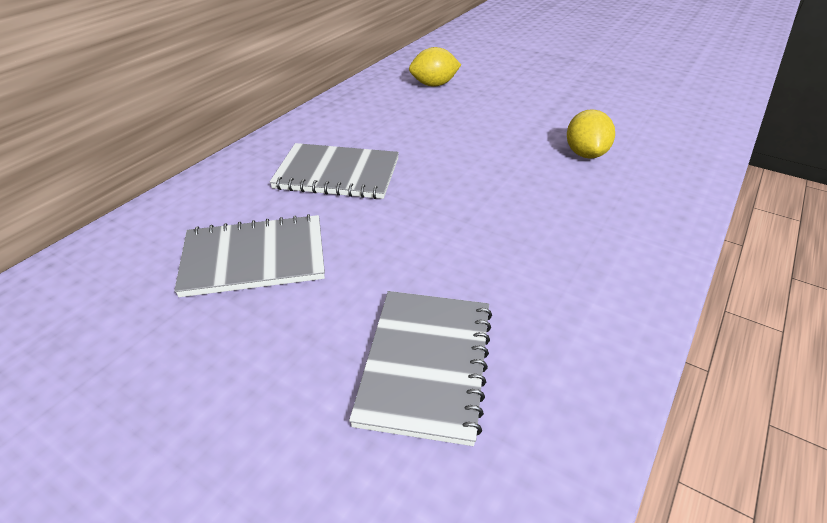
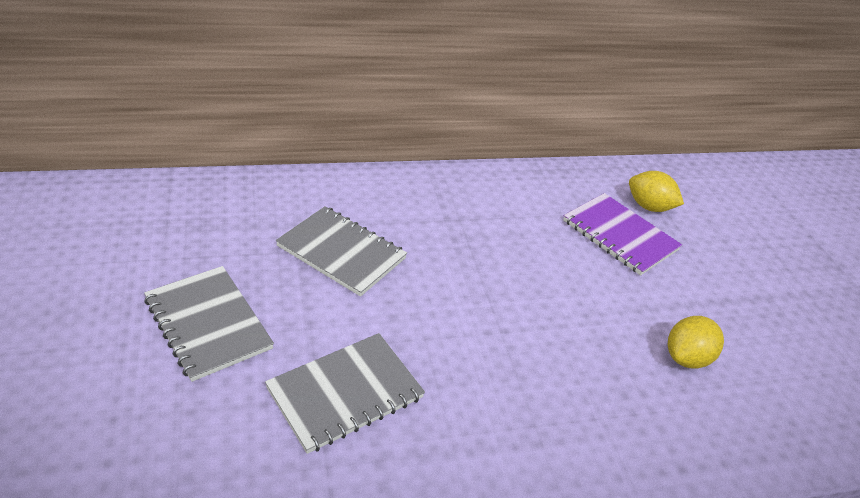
camera: 40 degrees right, 0 degrees up
grey notebook [269,143,399,199] -> grey notebook moved to [144,266,274,382]
none -> purple notebook [563,193,682,276]

